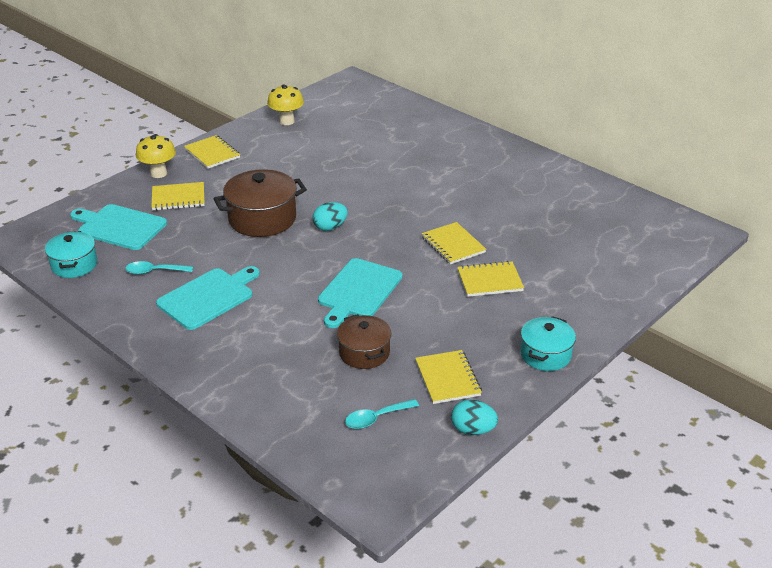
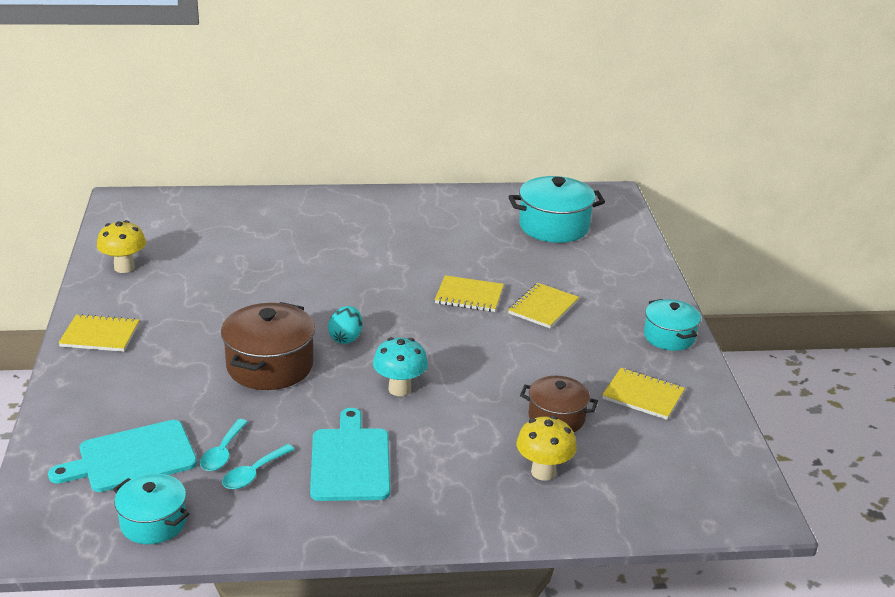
camera: 50 degrees left, 5 degrees down
yellow mushroom [136,134,176,178] -> yellow mushroom moved to [517,416,577,481]
yellow notebook [151,182,205,211] -> none
turquoise cutting board [318,258,403,328] -> none
turquoise spoon [345,399,419,429] -> turquoise spoon moved to [200,419,248,471]
turquoise egg [451,400,498,435] -> none
none -> turquoise mushroom [373,337,428,396]
none -> turquoise pot [509,176,605,243]

